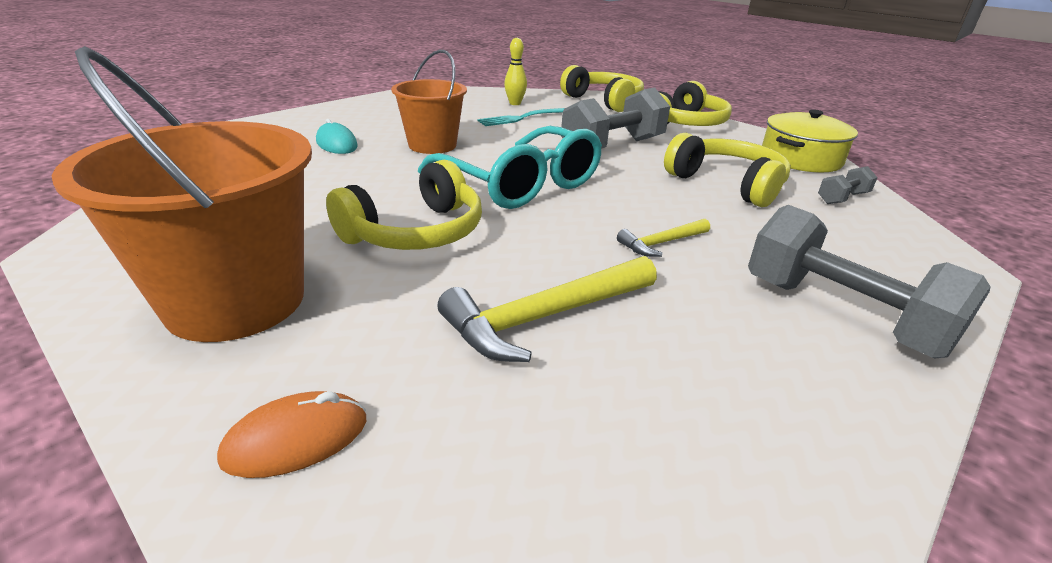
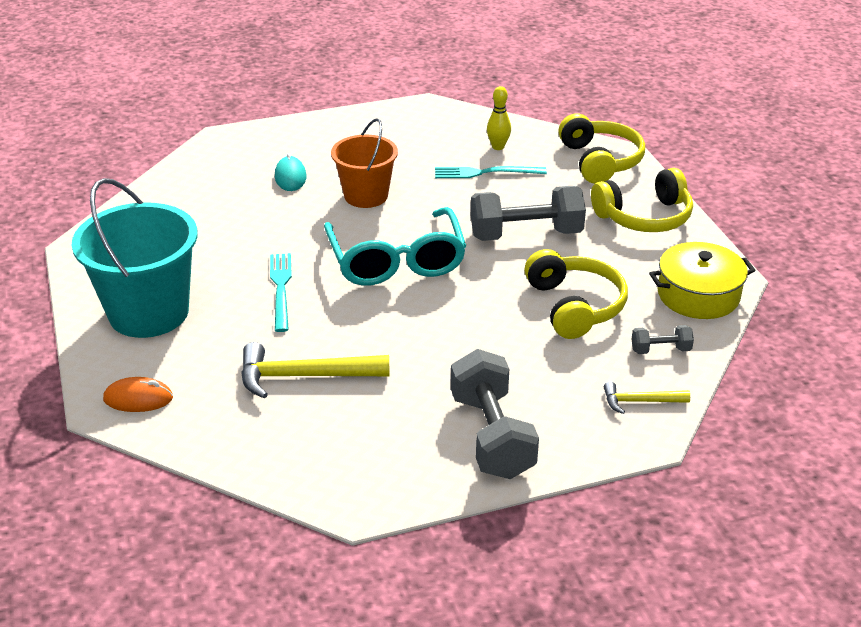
camera: 30 degrees right, 5 degrees up
orange bucket [52,46,312,342] -> turquoise bucket [71,178,198,338]
yellow headphones [326,159,482,250] -> turquoise fork [270,253,292,332]
yellow hammer [617,219,710,257] -> yellow hammer moved to [604,382,690,414]

